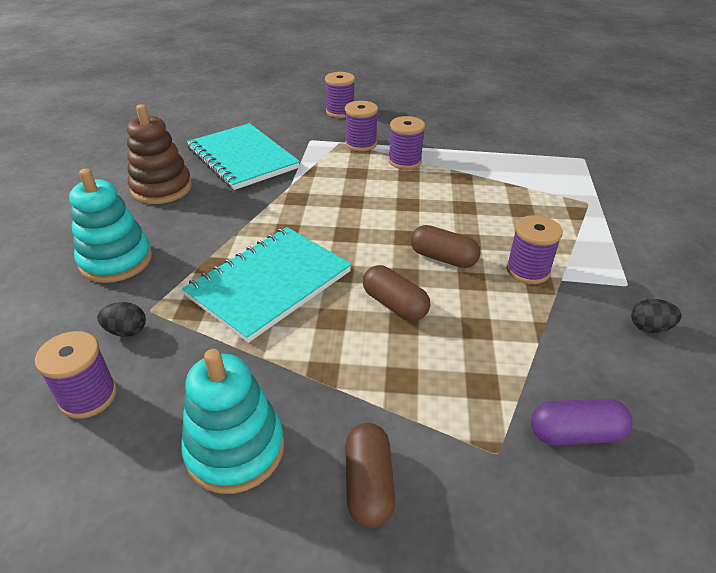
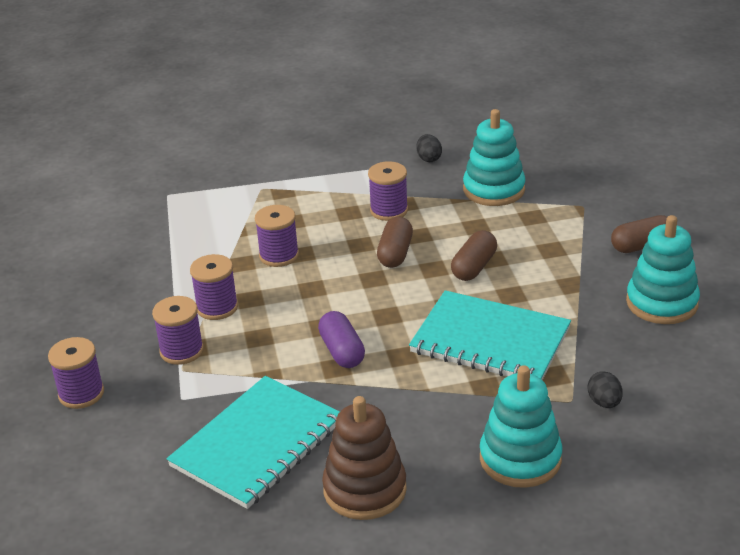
camera: 105 degrees left, 5 degrees down
purple spool [35,331,117,419] -> purple spool moved to [255,205,299,267]
purple capsule [531,398,633,445] -> purple capsule moved to [318,311,365,368]
none -> turquoise stacking toy [463,109,526,206]

